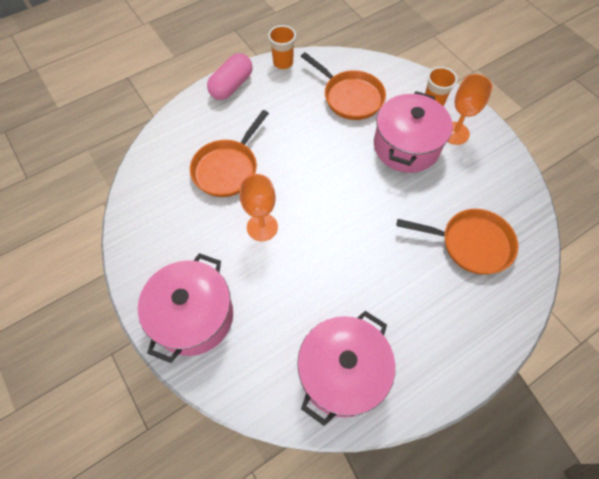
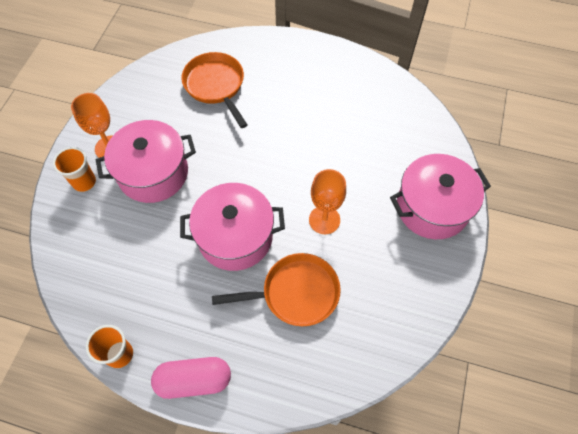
camera: 130 degrees left, 0 degrees up
pink pot [297,311,395,426] -> pink pot moved to [180,183,285,271]
orange pan [301,52,386,120] -> none

